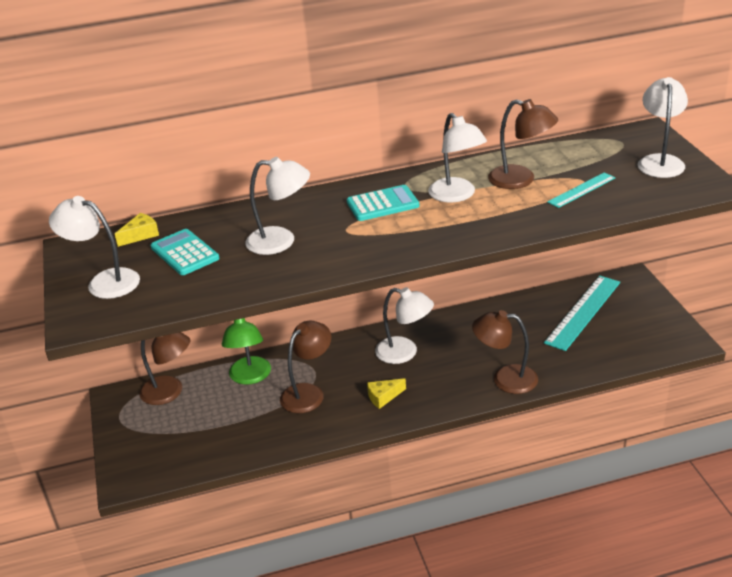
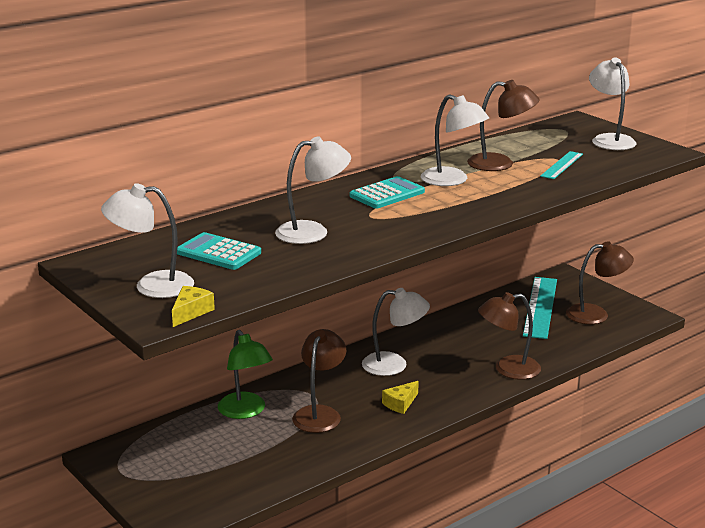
camera: 25 degrees left, 10 degrees down
yellow cheese [115,213,159,247] -> yellow cheese moved to [172,286,215,327]
brown lamp [139,332,190,405] -> brown lamp moved to [566,241,634,324]

